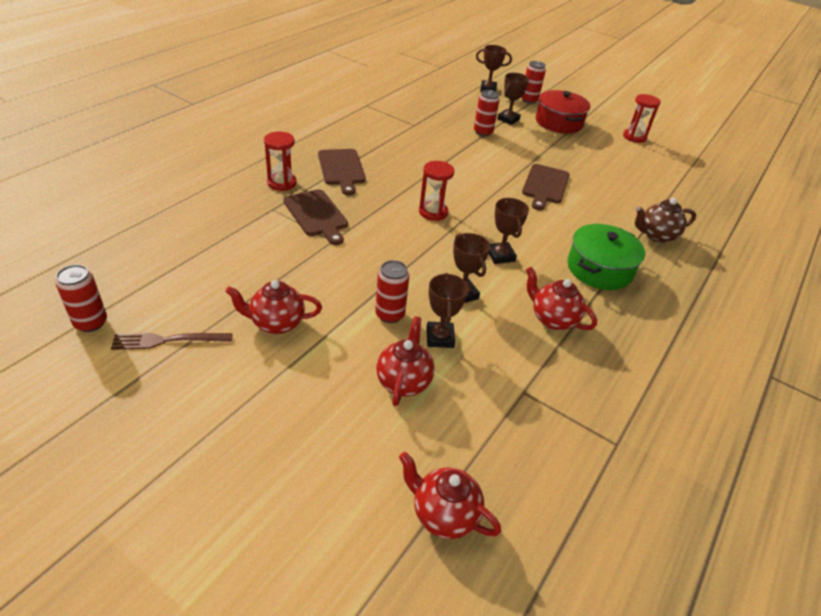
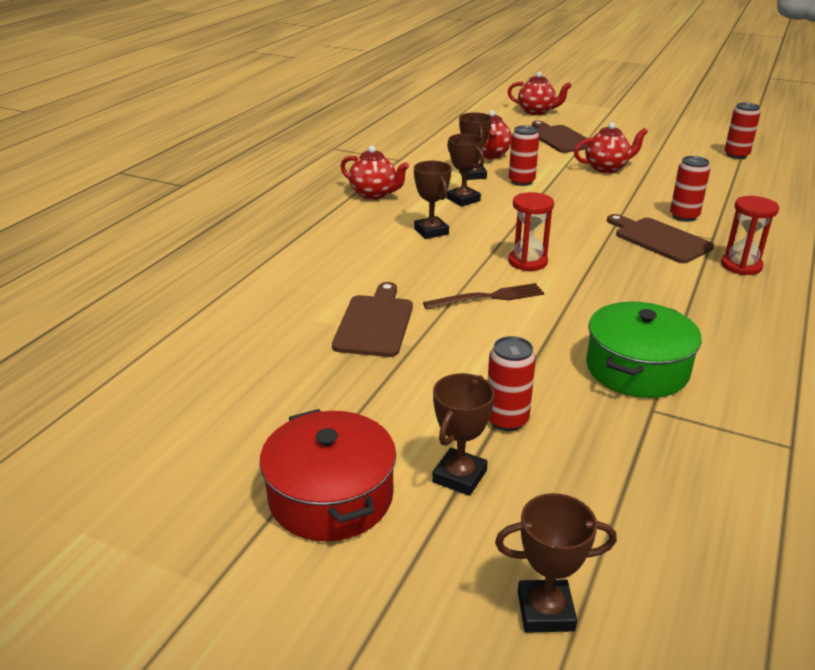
camera: 175 degrees right, 10 degrees down
brown fork [111,333,233,350] -> brown fork moved to [423,283,544,309]
brown cutting board [318,149,366,196] -> brown cutting board moved to [532,121,588,153]
red teapot [399,452,501,539] -> red teapot moved to [508,72,571,115]
red can [521,61,546,104] -> red can moved to [670,156,710,222]
green pot [567,224,645,290] -> green pot moved to [586,302,702,398]
red hourglass [623,94,661,143] -> none
brown teapot [635,198,696,243] -> none

